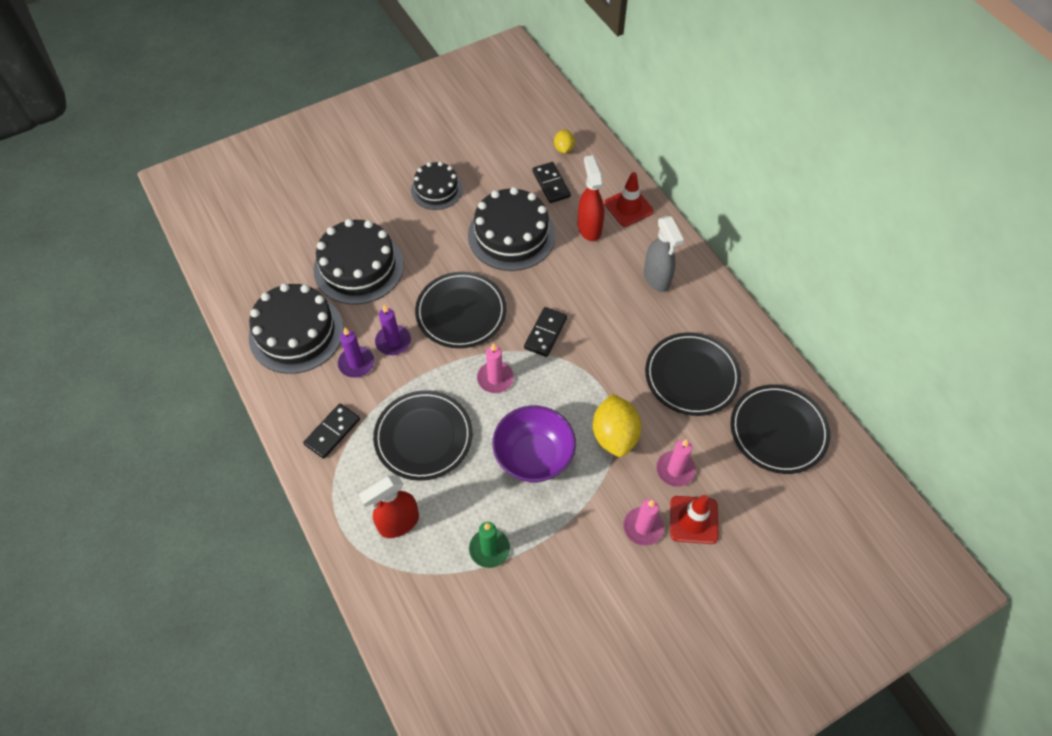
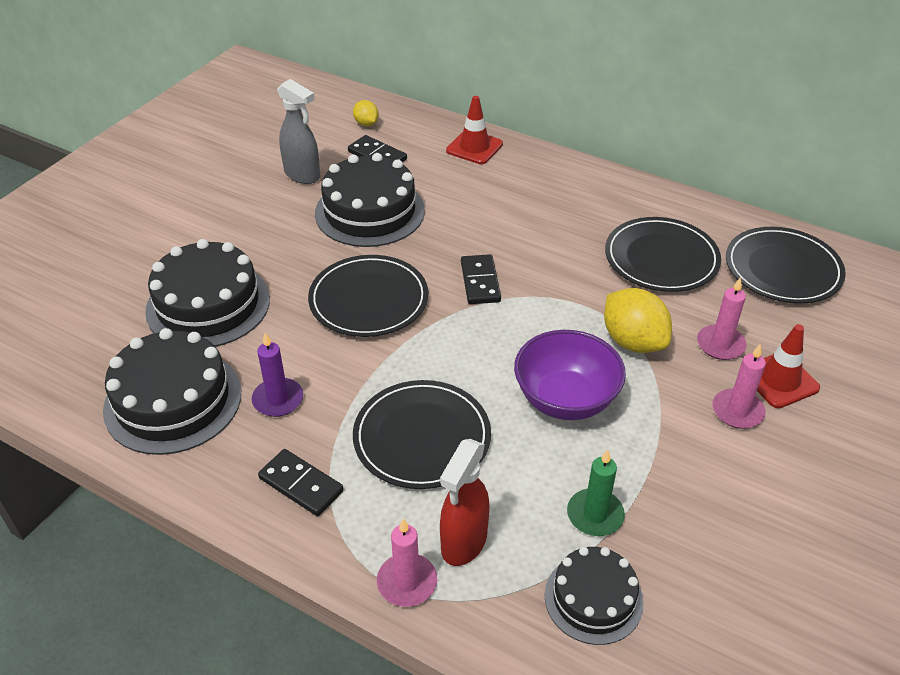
camera: 30 degrees left, 15 degrees down
black domino [303,403,360,459] -> black domino turned 60 degrees counterclockwise [258,449,344,516]
purple candle [375,305,411,355] -> none
black cake [411,162,463,210] -> black cake moved to [544,547,644,645]
pink candle [477,343,514,393] -> pink candle moved to [377,518,437,607]
red spray bottle [578,155,604,241] -> none
grey spray bottle [644,216,684,292] -> grey spray bottle moved to [277,79,320,184]

